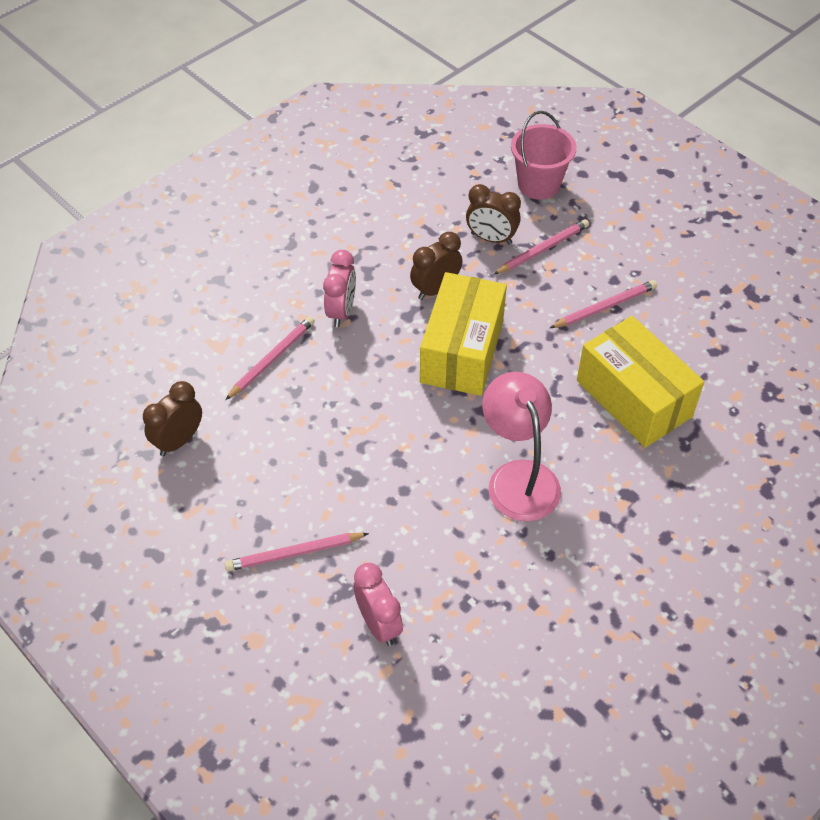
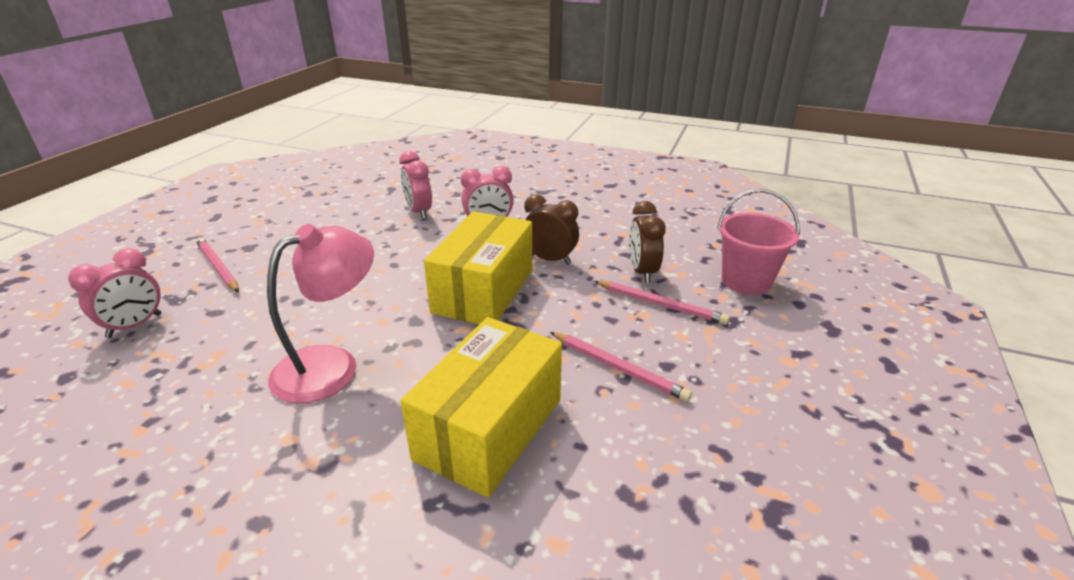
camera: 65 degrees right, 20 degrees down
brown clock [143,381,202,456] -> none
pink pencil [225,316,315,400] -> pink clock [399,151,432,219]
yellow box [420,272,507,396] -> yellow box turned 60 degrees counterclockwise [424,211,532,324]

